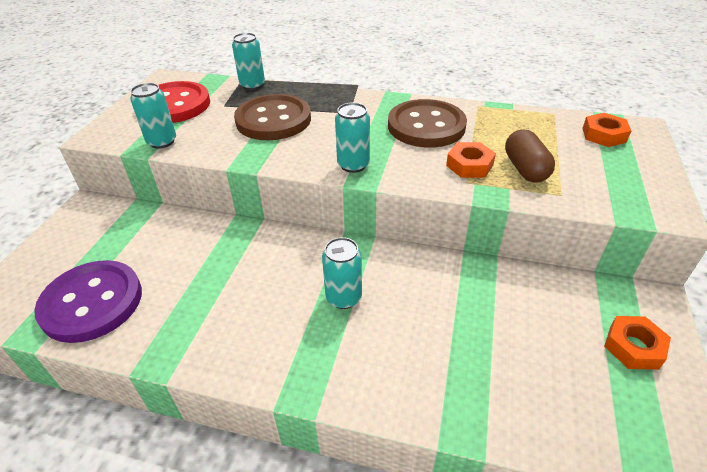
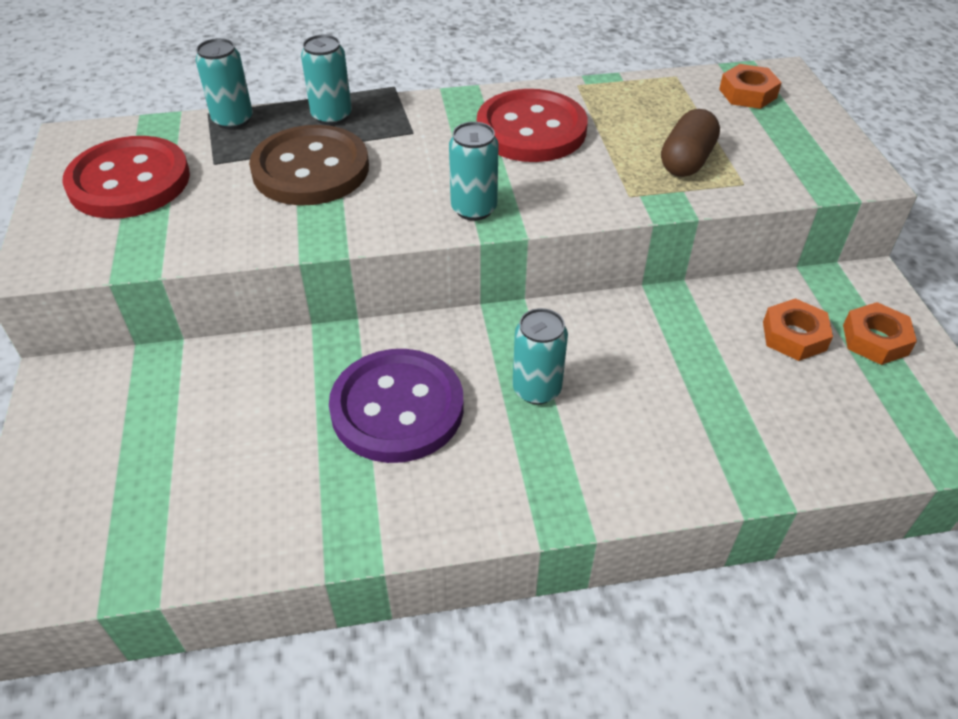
camera: 25 degrees left, 5 degrees up
purple button [34,260,142,343] -> purple button moved to [329,349,464,463]
turquoise can [130,83,176,149] -> turquoise can moved to [301,35,352,125]
brown button [388,99,467,148] -> red button [477,89,588,162]
orange nut [446,142,496,178] -> orange nut moved to [763,298,833,361]
brown capsule [505,129,555,183] -> brown capsule turned 60 degrees clockwise [661,109,720,177]

